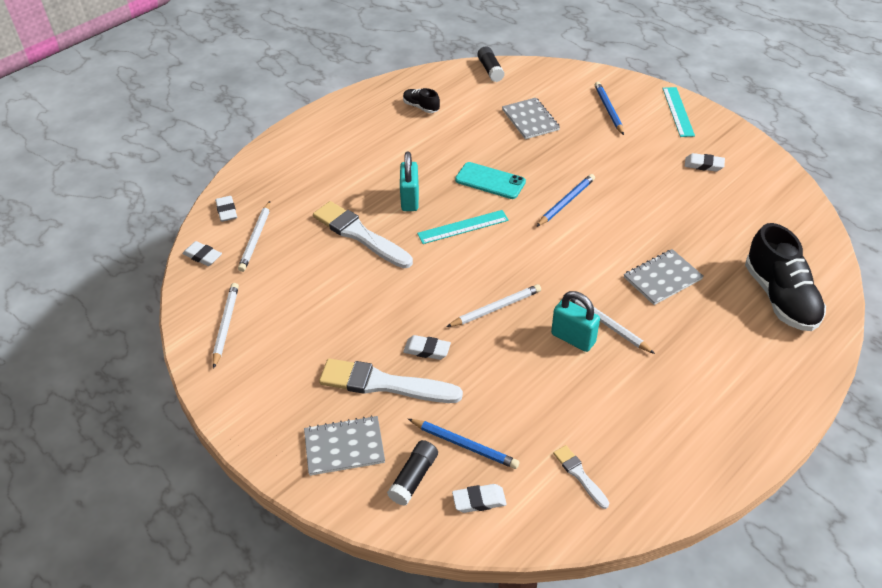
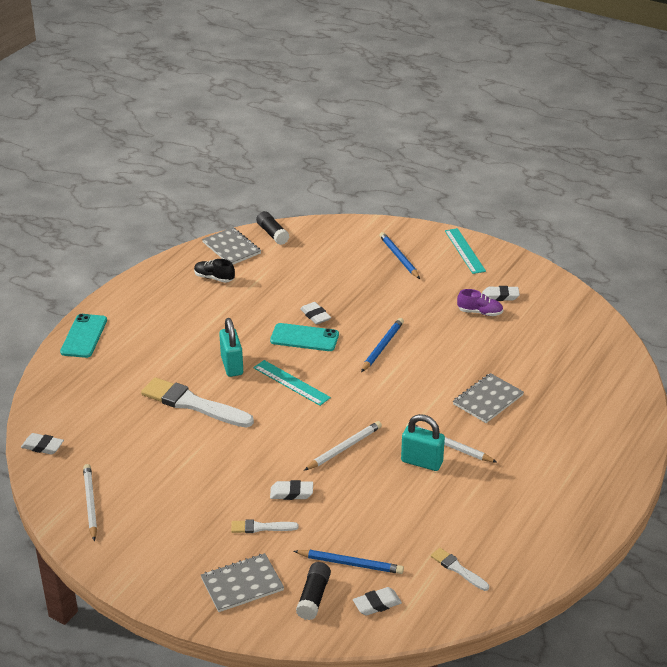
camera: 15 degrees left, 10 degrees down
white eraser [215,196,237,222] -> white eraser moved to [300,302,331,324]
white pencil [238,201,270,272] -> none
white brush [319,358,463,403] -> white brush [231,519,299,533], size x0.50
turquoise ruler [417,210,509,244] -> turquoise ruler turned 75 degrees clockwise [253,360,331,406]
grey notebook [502,98,560,139] -> grey notebook moved to [202,227,261,264]
black shoe [745,223,826,331] -> none
none -> turquoise phone [60,314,107,358]
none -> purple shoe [457,289,503,316]

